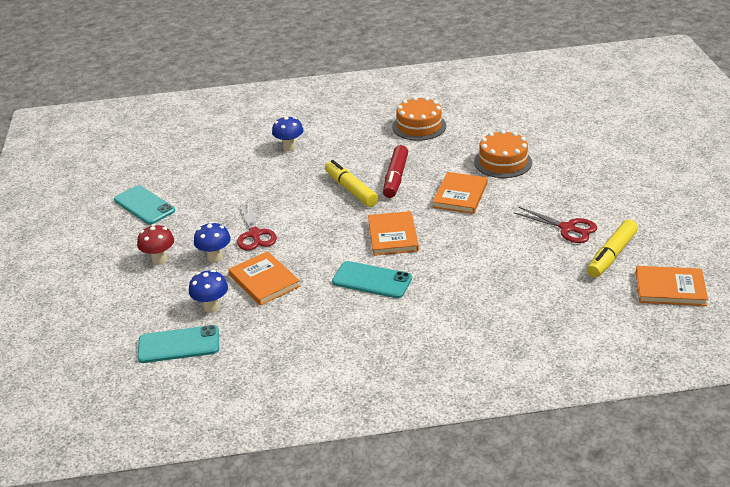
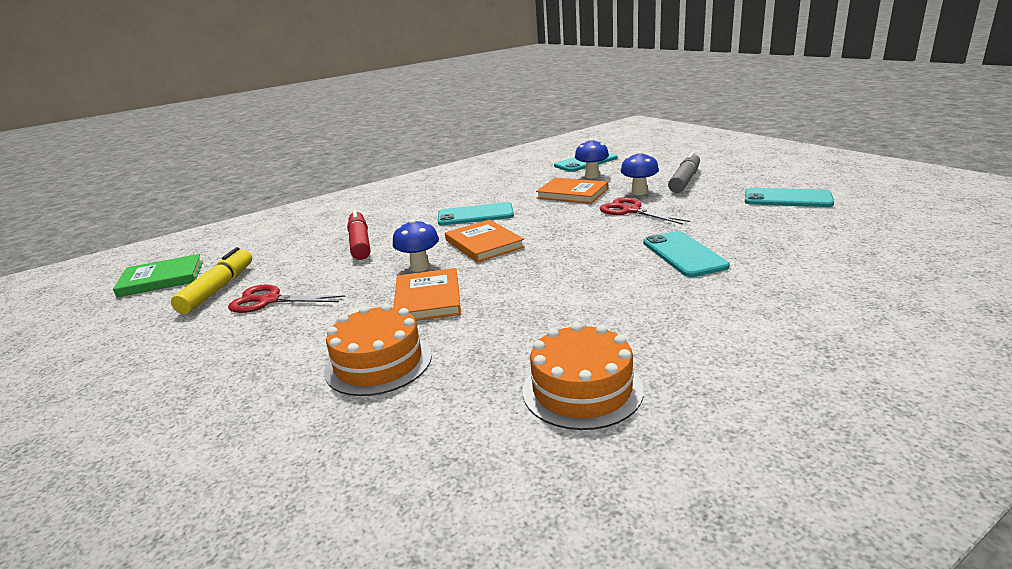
camera: 155 degrees right, 10 degrees down
red mushroom [137,224,174,265] -> grey marker [668,152,700,193]
blue mushroom [272,116,304,151] -> blue mushroom moved to [393,219,439,272]
yellow marker [325,160,378,207] -> none
red marker [383,145,408,198] -> red marker moved to [347,209,370,260]
orange book [636,266,708,306] -> green book [113,254,203,297]
none -> turquoise phone [643,231,730,277]

